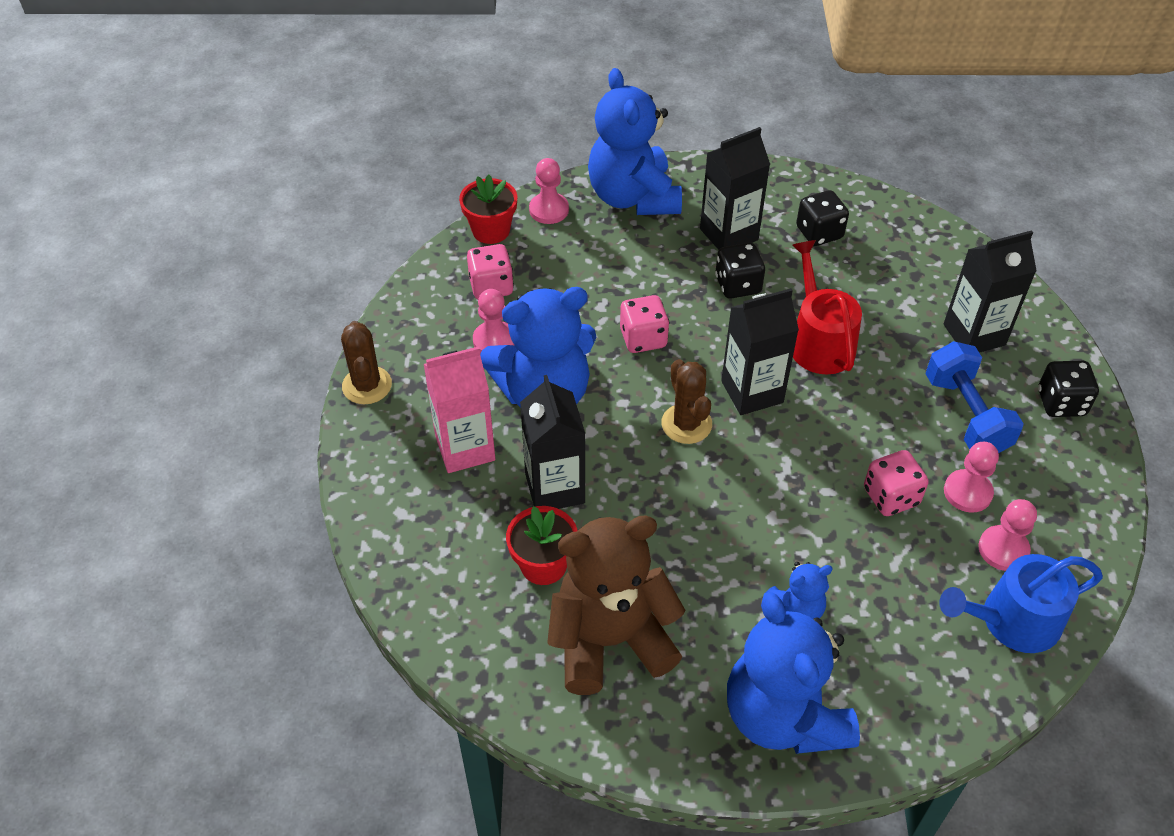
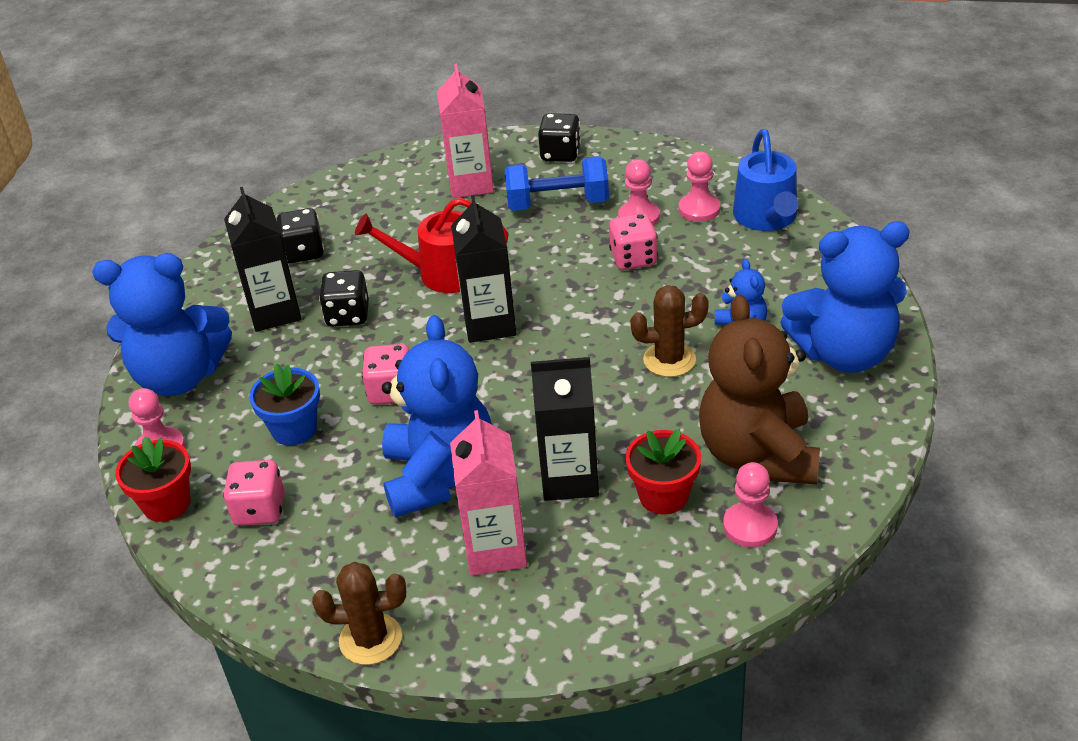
camera: 75 degrees left, 10 degrees down
pink pawn [473,289,515,354] -> pink pawn moved to [723,462,778,547]
brown cactus [661,359,712,444] -> brown cactus moved to [630,285,709,377]
black carton [944,230,1037,353] -> pink carton [437,64,494,198]
none -> blue flower pot [249,364,320,446]

